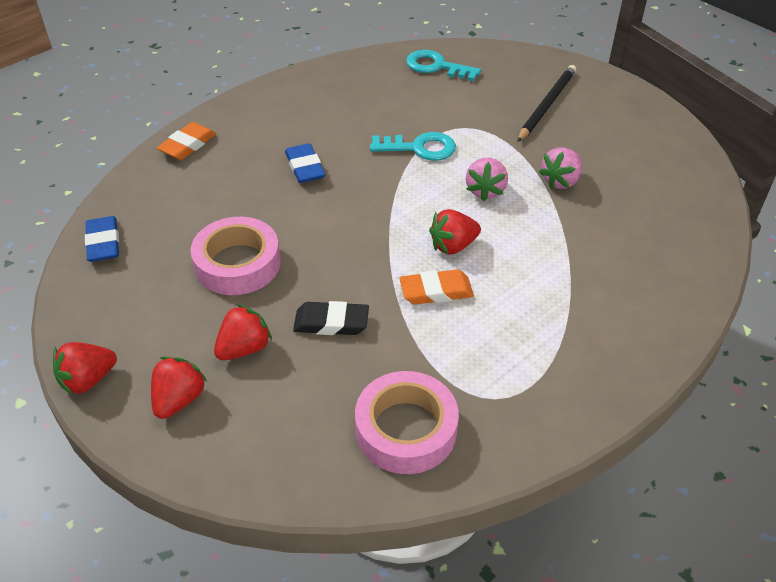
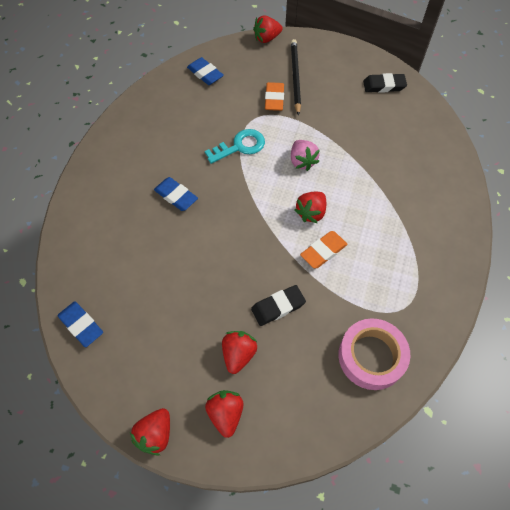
camera: 30 degrees left, 15 degrees up
orange eraser [157,122,216,160] -> orange eraser moved to [265,82,284,111]
pink tape [191,217,281,295] -> none
turquoise key [406,50,481,81] -> blue eraser [187,57,224,85]
pink strawberry [539,147,583,189] -> none
none -> red strawberry [253,15,283,43]
none -> black eraser [363,73,407,93]

